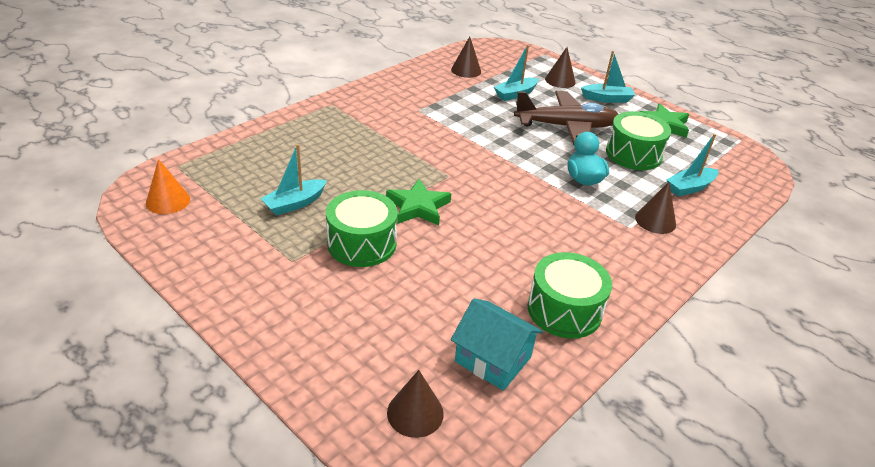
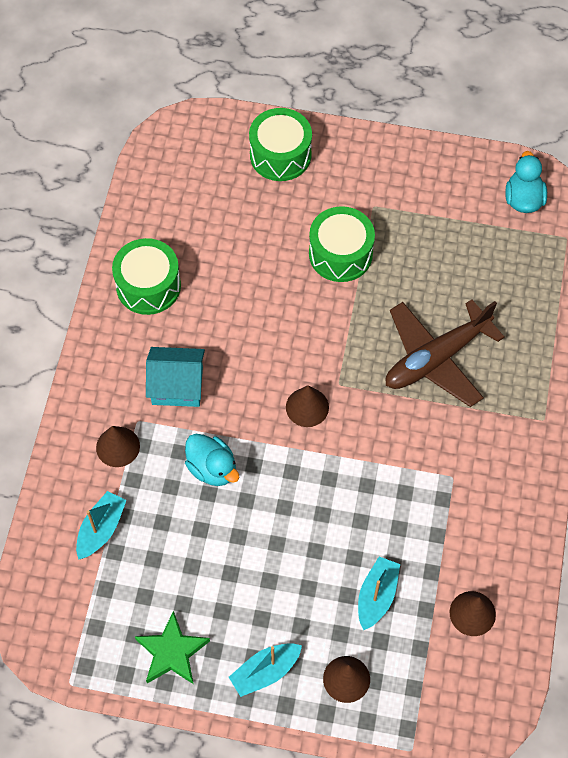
camera: 150 degrees right, 25 degrees up
orange cone [146,159,190,214] -> turquoise duck [505,151,547,213]
turquoise boat [260,144,327,216] -> none
green star [386,179,451,225] -> none
brown cone [387,370,444,438] -> brown cone moved to [286,385,329,427]
turquoise house [451,298,543,391] -> turquoise house moved to [146,347,205,407]
brown plane [514,91,618,145] -> brown plane moved to [385,299,505,407]
green drum [606,111,671,170] -> green drum moved to [249,108,312,181]

